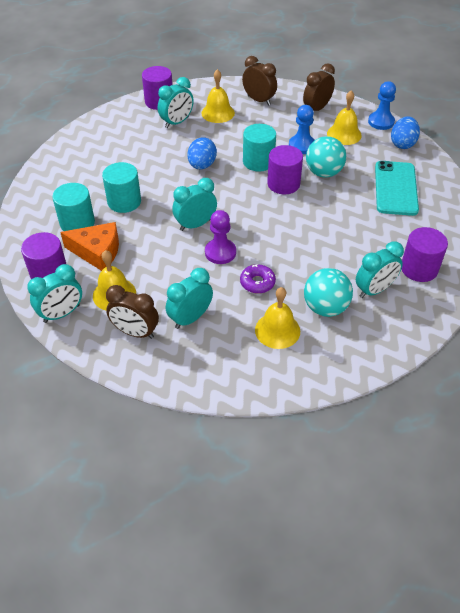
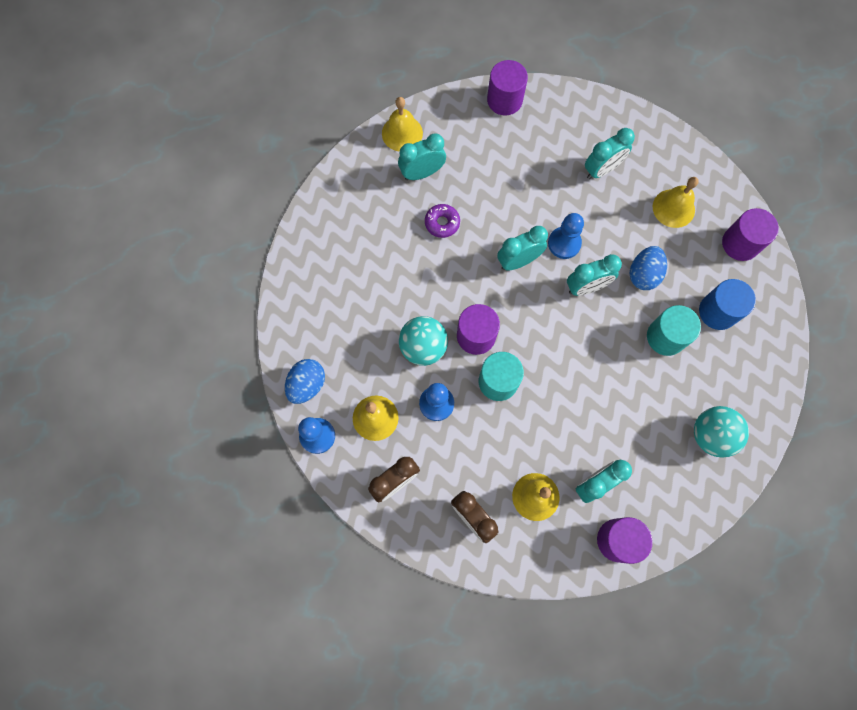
camera: 170 degrees left, 25 degrees up
turquoise clock [27,264,82,323] -> turquoise clock moved to [497,226,548,271]
turquoise cylinder [52,183,95,231] -> blue cylinder [699,279,756,330]
orange cheese [60,222,119,271] -> none
brown clock [106,285,159,339] -> none
blue egg [187,138,217,169] -> blue egg moved to [630,246,667,290]
purple pawn [205,210,236,264] -> blue pawn [548,213,584,259]
purple donut [240,264,276,294] -> purple donut moved to [425,204,460,238]
yellow bell [255,287,300,349] -> yellow bell moved to [382,97,423,152]
turquoise ball [304,268,353,317] -> turquoise ball moved to [694,406,749,458]
turquoise phone [375,161,419,216] -> none
purple cylinder [402,227,448,282] -> purple cylinder moved to [487,60,528,116]

